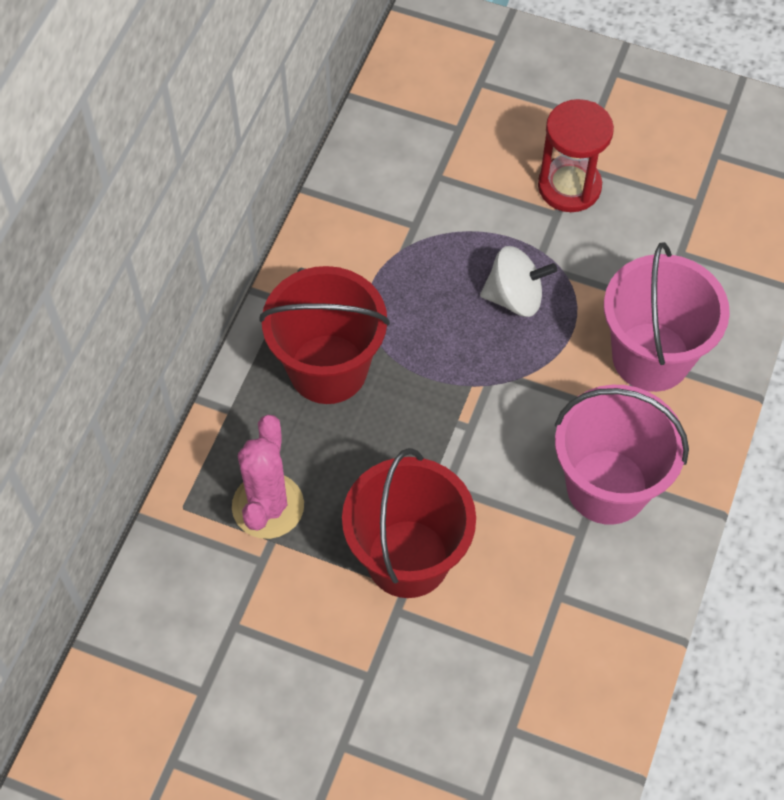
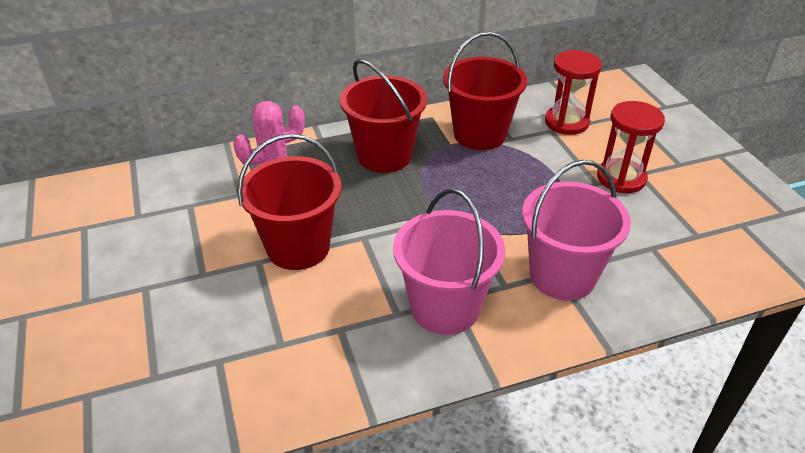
camera: 50 degrees right, 20 degrees down
white spinning top [480,246,557,317] -> none
none -> red bucket [443,32,527,150]
none -> red hourglass [545,50,602,135]

